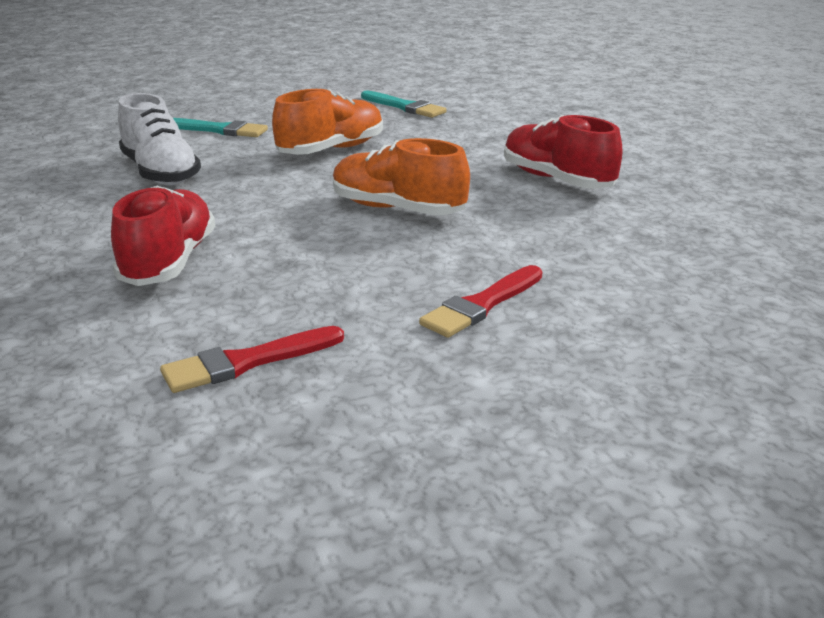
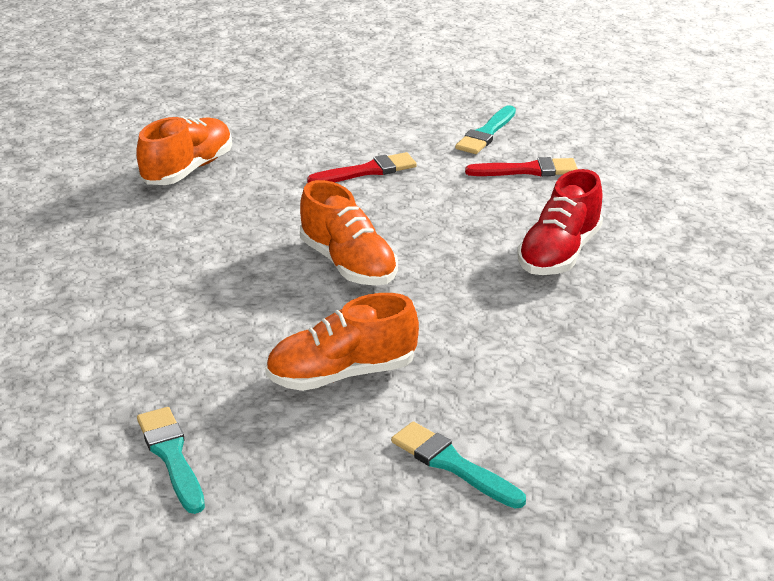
camera: 155 degrees left, 5 degrees up
white shoe [118,93,201,185] -> none
red shoe [504,115,622,189] -> none
none -> orange shoe [136,116,232,185]
none -> turquoise brush [455,105,516,154]

